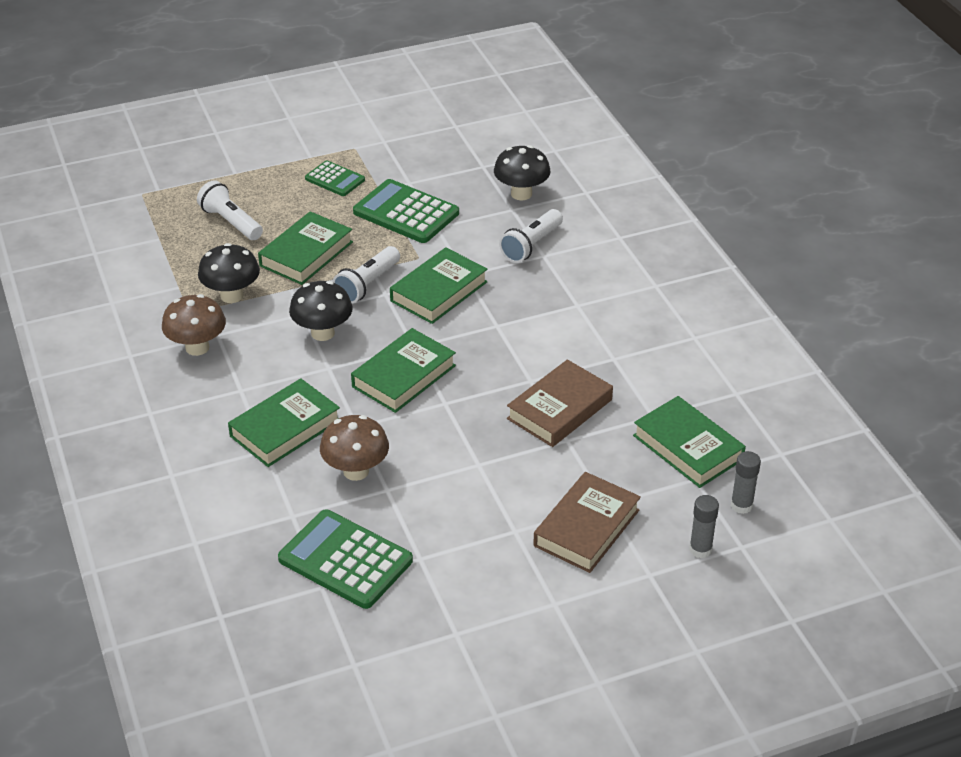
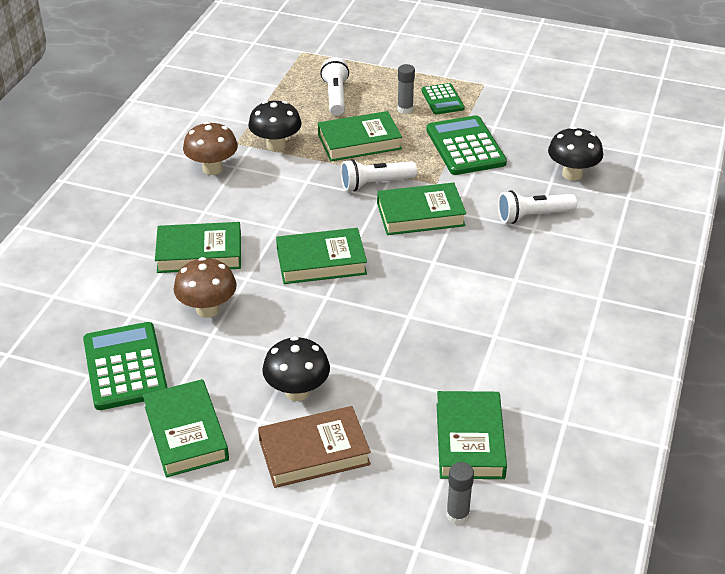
camera: 40 degrees right, 0 degrees up
black mushroom [289,281,353,341] -> black mushroom moved to [262,336,330,401]
brown book [507,359,613,447] -> none
grey glue stick [689,495,719,559] -> grey glue stick moved to [397,64,415,114]
none -> green book [143,379,229,477]

